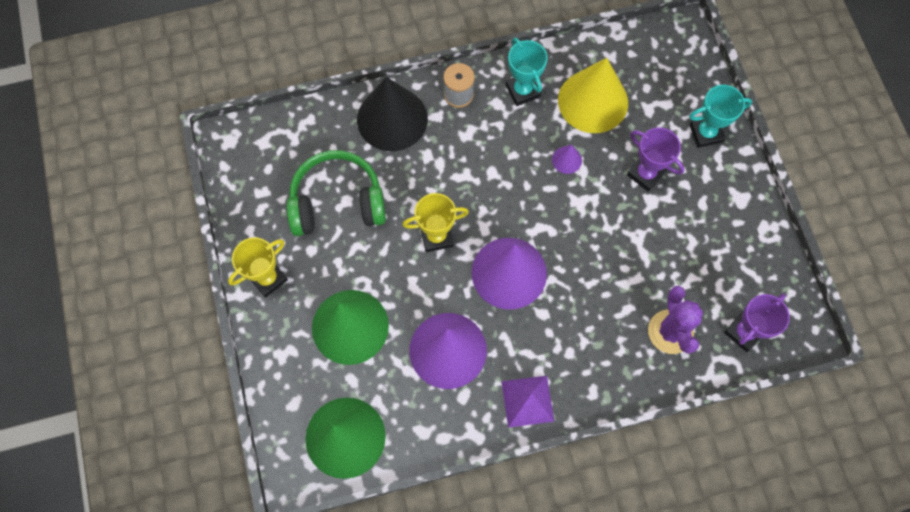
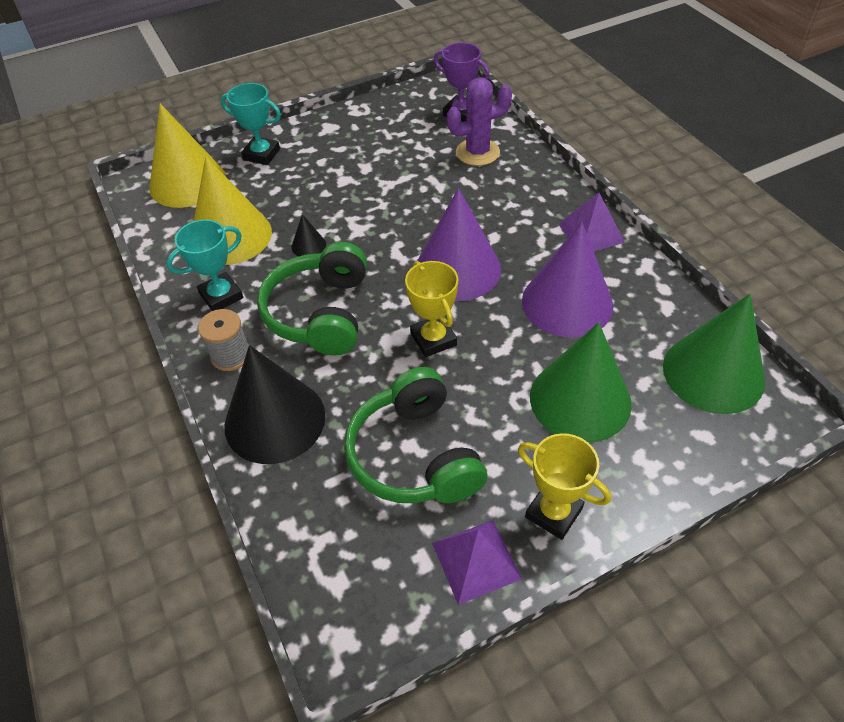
camera: 100 degrees left, 20 degrees down
purple cone [552,145,582,174] -> black cone [292,214,326,256]
purple trophy [627,127,684,192] -> none
turquoise trophy [689,85,752,148] -> turquoise trophy turned 45 degrees counterclockwise [221,83,281,165]
none -> yellow cone [149,104,226,208]
none -> green headphones [257,242,367,355]
none -> purple pyramid [432,520,522,605]

